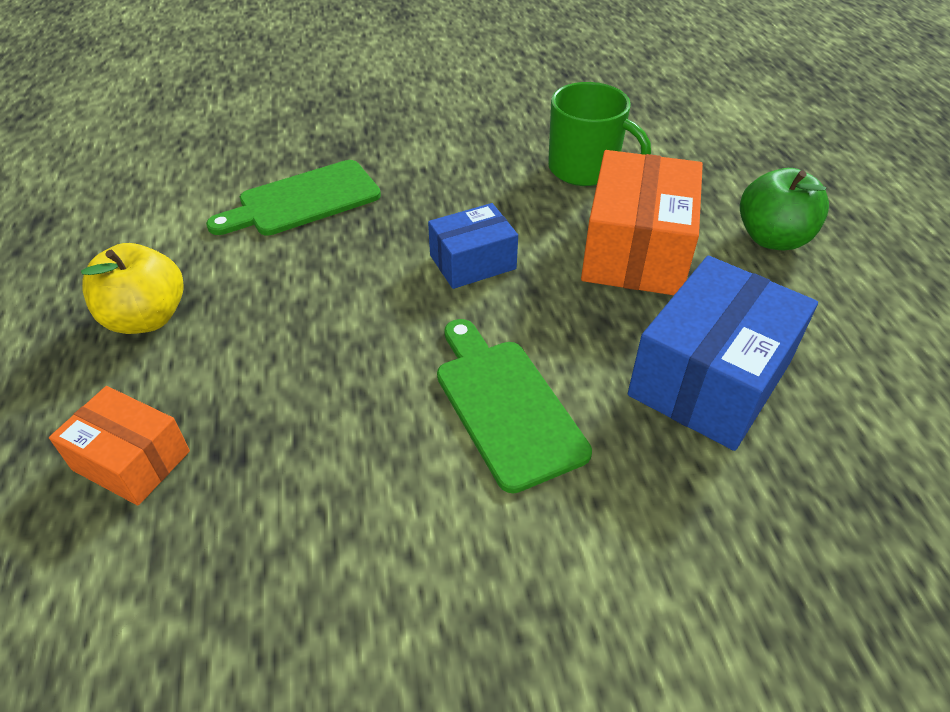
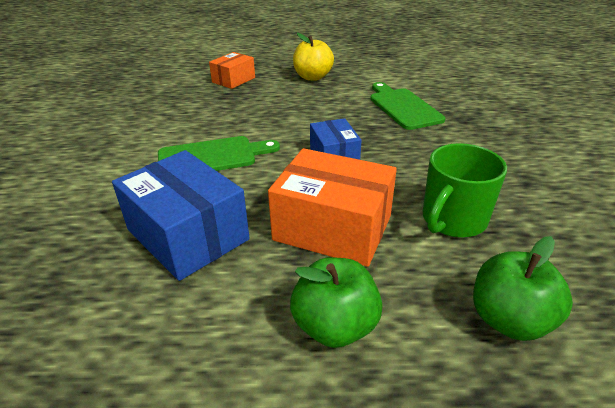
camera: 100 degrees right, 10 degrees down
none -> green apple [473,236,573,341]

